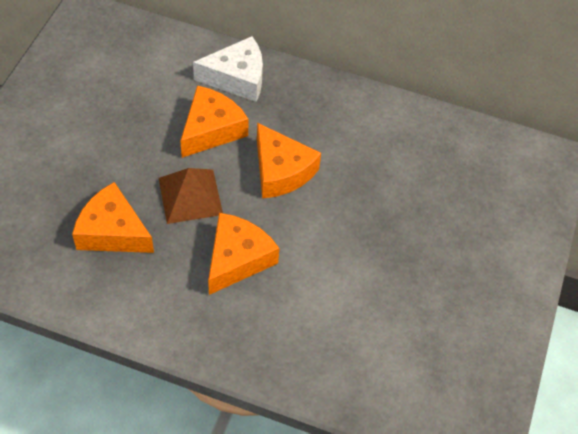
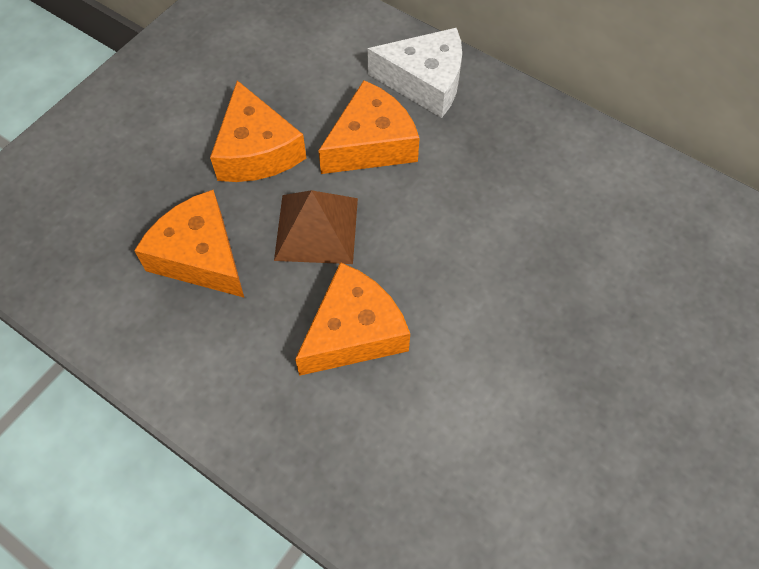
camera: 20 degrees right, 5 degrees up
orange cheese [257,123,321,199] -> orange cheese moved to [210,80,306,182]

